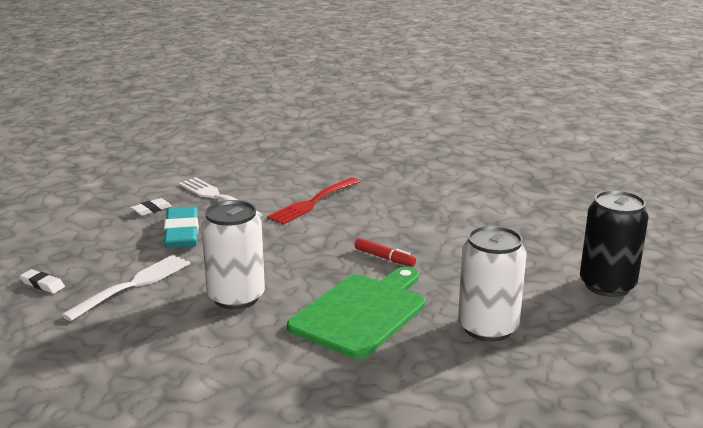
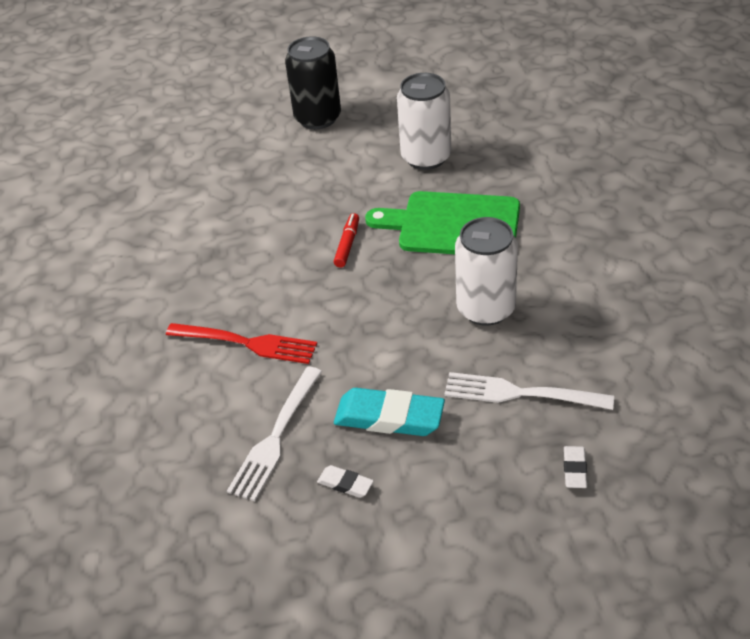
camera: 110 degrees left, 20 degrees up
turquoise eraser [164,207,199,248] -> turquoise eraser turned 45 degrees clockwise [334,388,445,436]

